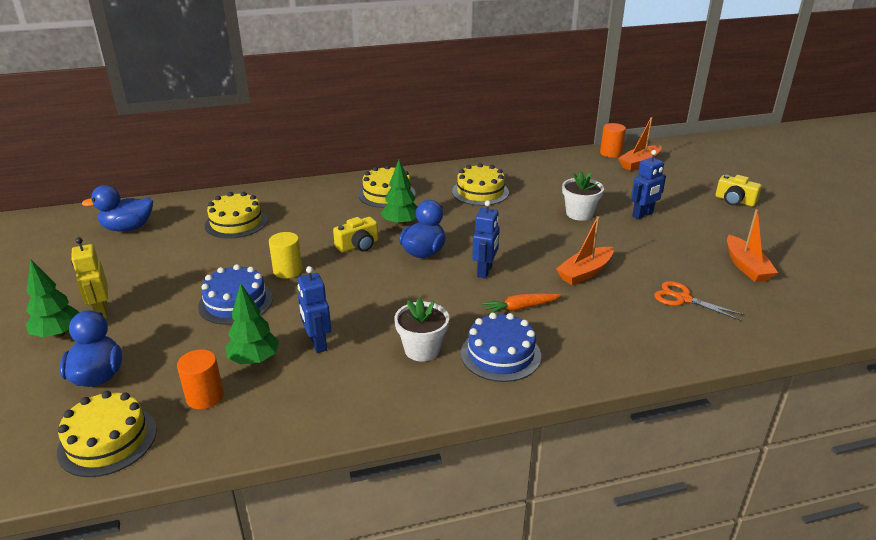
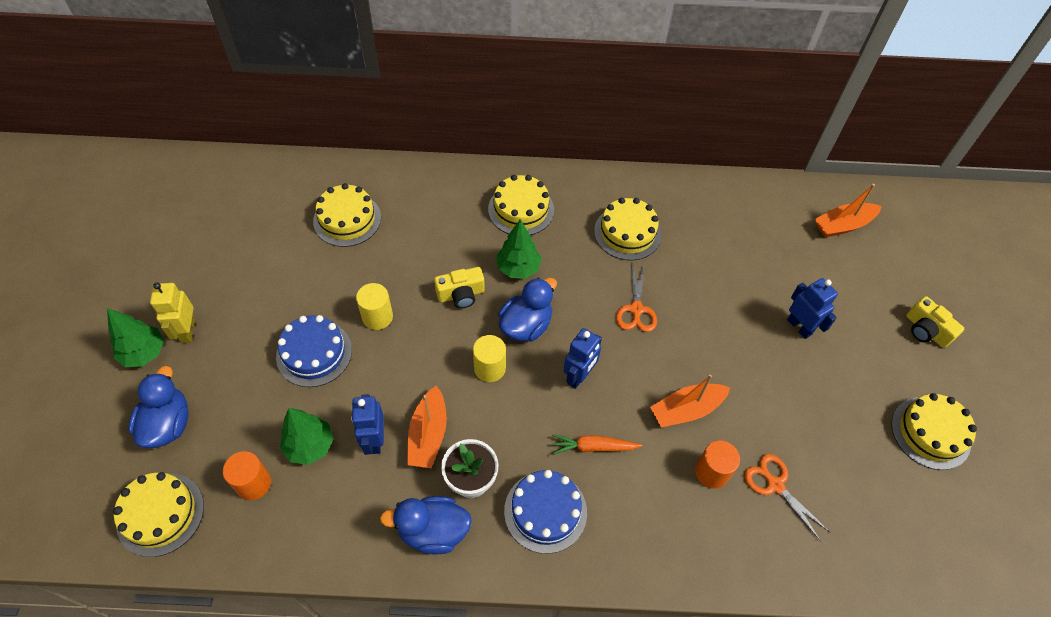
camera: 15 degrees right, 25 degrees up
blue duck [82,185,153,232] -> blue duck moved to [380,496,472,555]
white flower pot [562,171,604,221] -> none
orange cylinder [600,123,626,158] -> orange cylinder moved to [695,440,740,489]
blue robot [631,150,666,219] -> blue robot turned 105 degrees counterclockwise [787,278,838,339]
orange boat [727,209,778,282] -> orange boat moved to [407,385,447,468]
none -> yellow cylinder [473,335,506,382]
none -> orange scissors [616,264,657,332]
none -> yellow cake [891,393,977,470]

